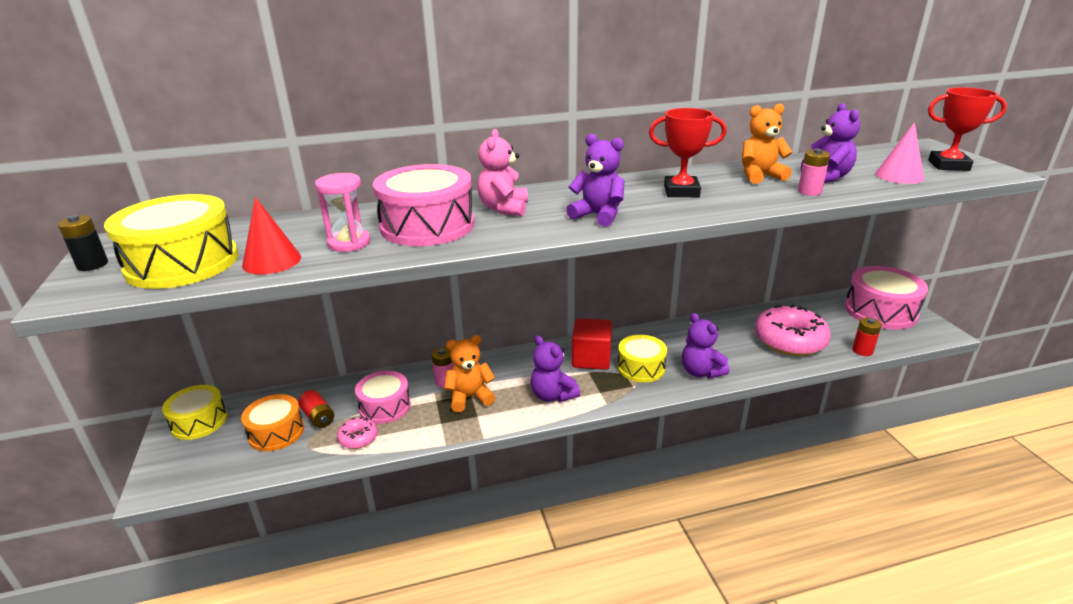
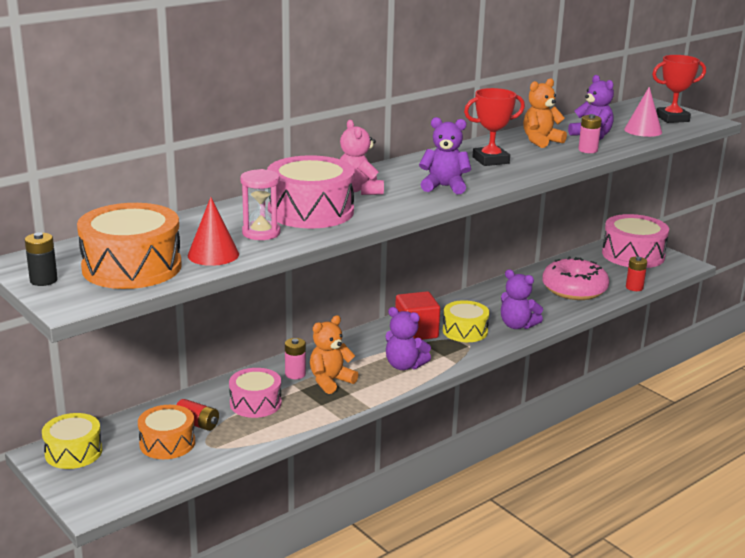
camera: 25 degrees left, 5 degrees down
yellow drum [104,194,238,289] -> orange drum [77,203,182,289]
pink donut [337,417,378,449] -> none

